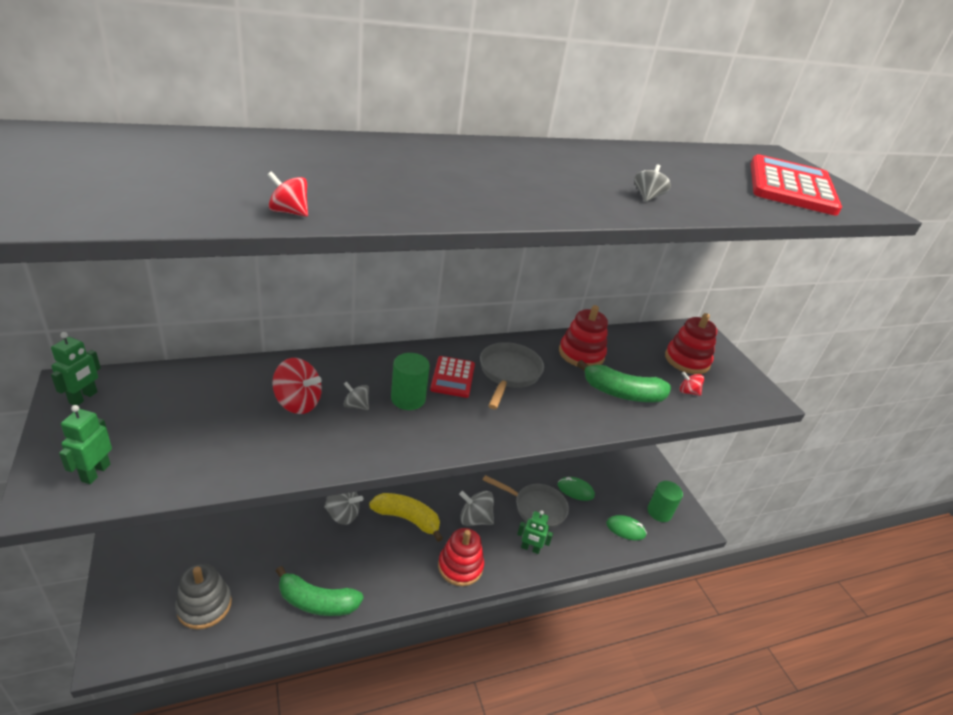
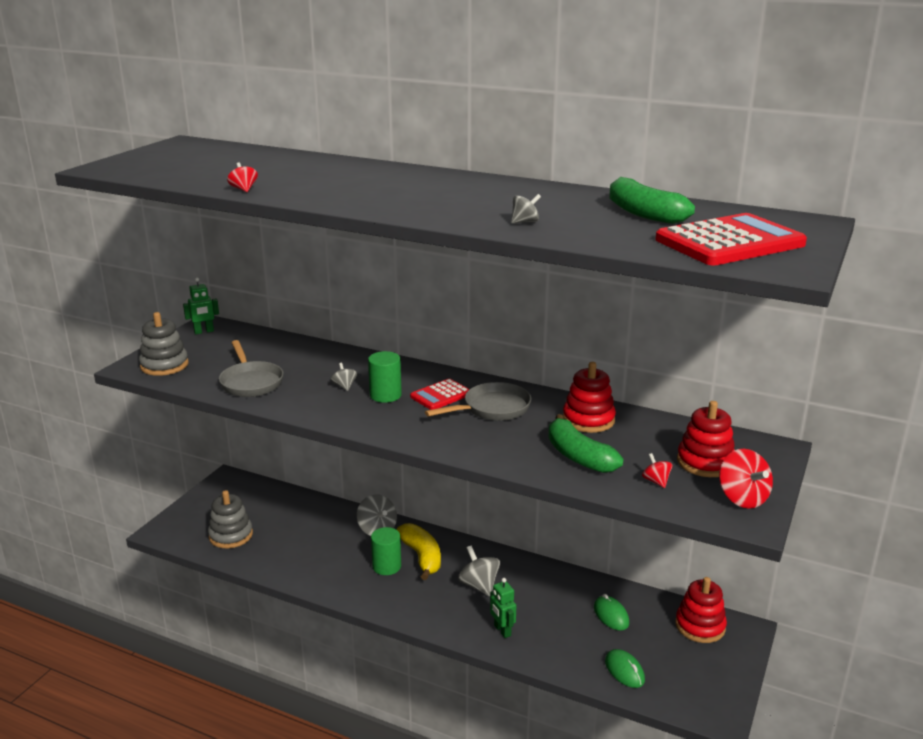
camera: 50 degrees right, 10 degrees down
green robot [59,405,112,484] -> grey stacking toy [139,312,189,376]
red spinning top [272,358,322,414] -> red spinning top moved to [719,449,773,509]
green banana [276,566,364,616] -> green banana moved to [609,177,695,224]
red stacking toy [438,528,484,586] -> red stacking toy moved to [675,577,727,643]
grey pan [483,475,569,529] -> grey pan moved to [219,340,283,397]
green cylinder [648,481,683,522] -> green cylinder moved to [371,527,401,575]

